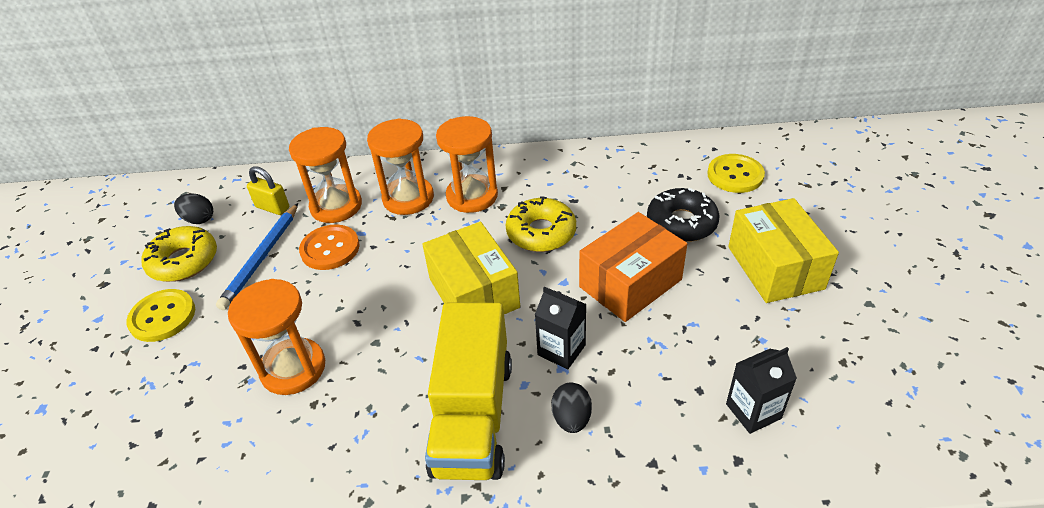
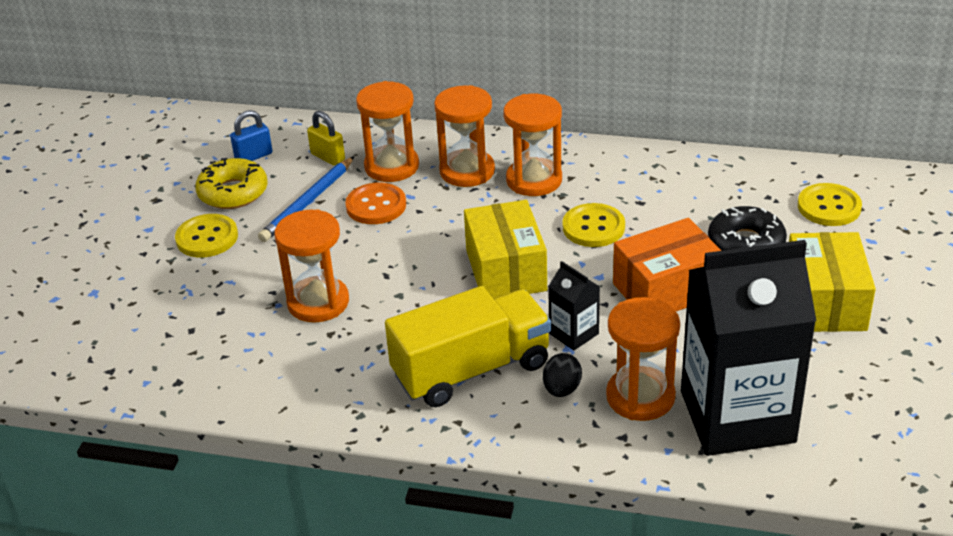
camera: 15 degrees right, 5 degrees down
black egg [174,193,213,224] -> blue padlock [230,110,273,161]
yellow truck [425,303,512,480] -> yellow truck turned 135 degrees counterclockwise [385,286,551,407]
yellow donut [506,196,576,252] -> yellow button [563,203,625,247]
black carton [726,347,797,434] -> black carton [681,240,816,456], size x2.40
none -> orange hourglass [606,297,680,421]

